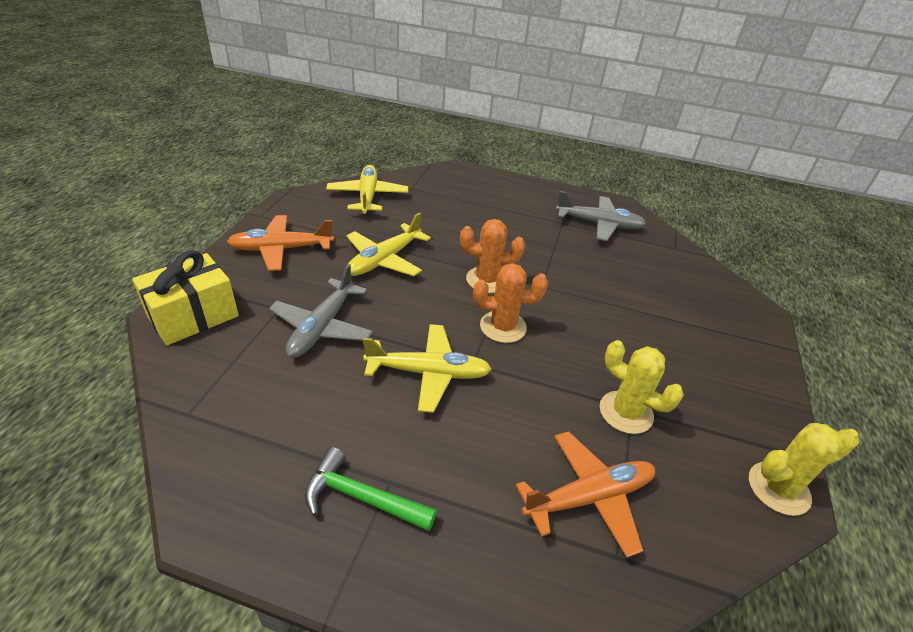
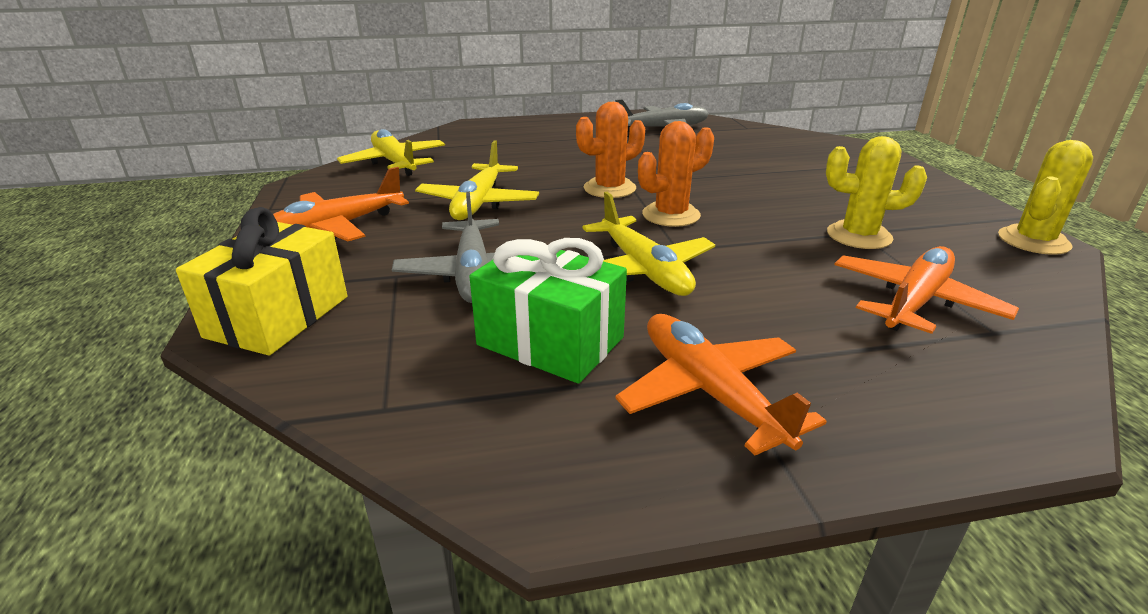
camera: 25 degrees left, 10 degrees down
green hammer [304,447,437,531] -> orange plane [615,314,827,456]
yellow plane [363,324,492,413] -> yellow plane turned 90 degrees clockwise [582,192,715,296]
none -> green gift [469,238,627,384]

